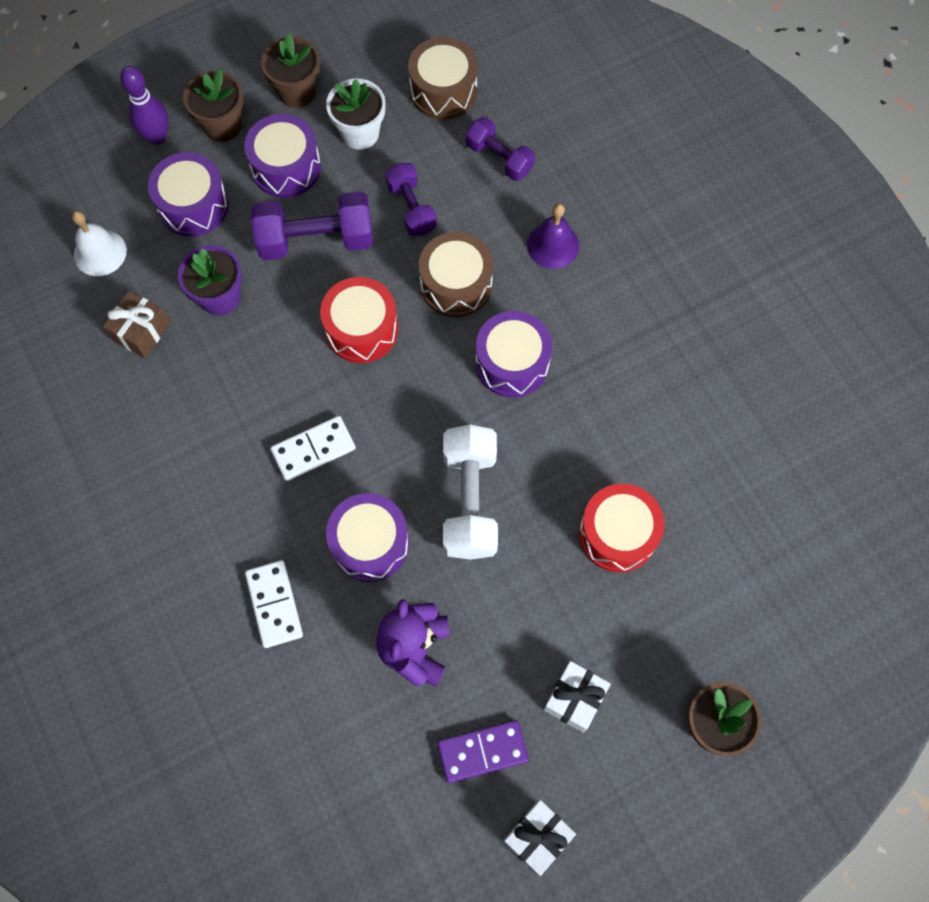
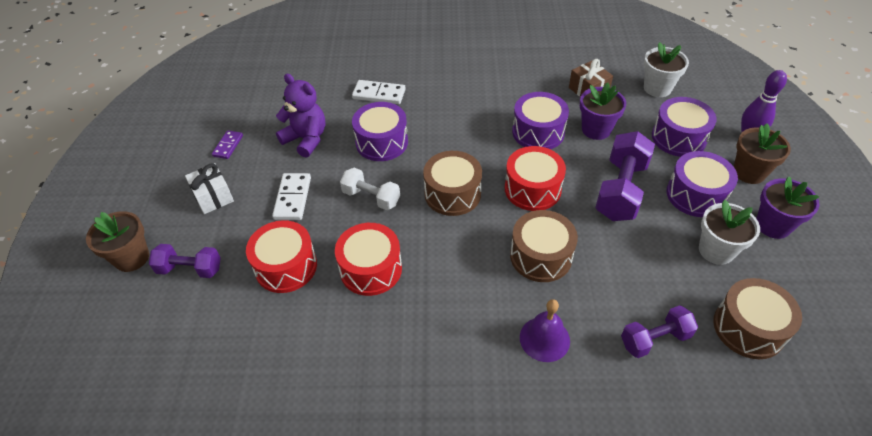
camera: 120 degrees right, 20 degrees down
white bell [72,211,127,276] -> white flower pot [644,42,689,97]
brown flower pot [261,33,320,108] -> purple flower pot [756,176,820,239]
white domino [270,416,356,481] -> white domino moved to [272,173,311,220]
purple dumbbell [385,163,437,236] -> purple dumbbell moved to [149,244,221,278]
purple domino [437,720,528,783] -> purple domino [212,130,243,159], size x0.66
white dumbbell [443,424,498,560] -> white dumbbell [340,168,400,210], size x0.62
purple drum [475,311,552,398] -> purple drum moved to [512,92,569,149]
white gift [503,800,576,876] -> none
none -> red drum [335,223,402,296]
none -> brown drum [423,151,482,216]

